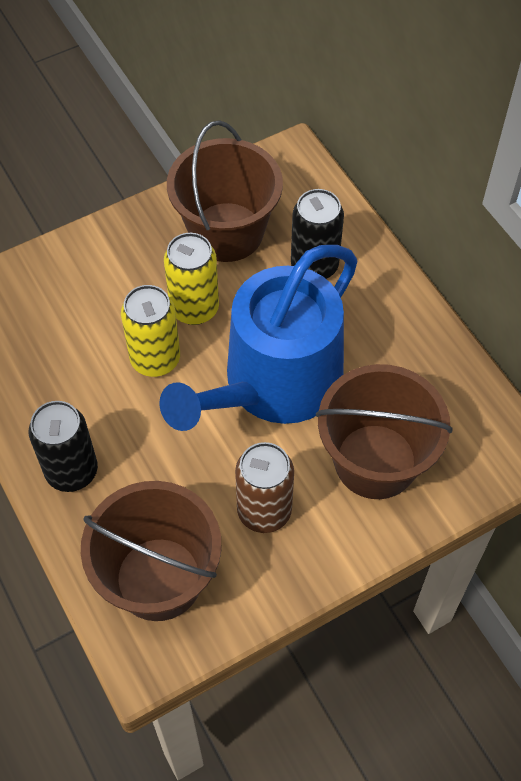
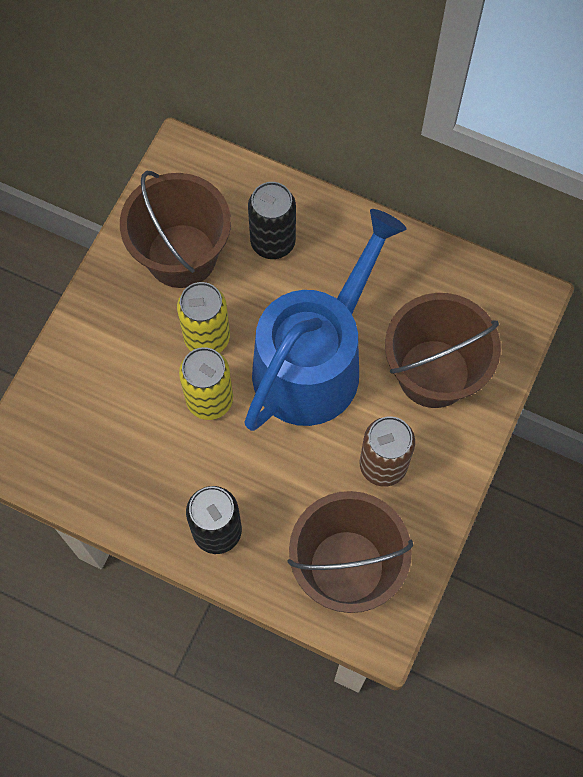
camera: 35 degrees left, 10 degrees up
blue watering can [159,245,358,431] -> blue watering can turned 150 degrees counterclockwise [244,209,407,431]

